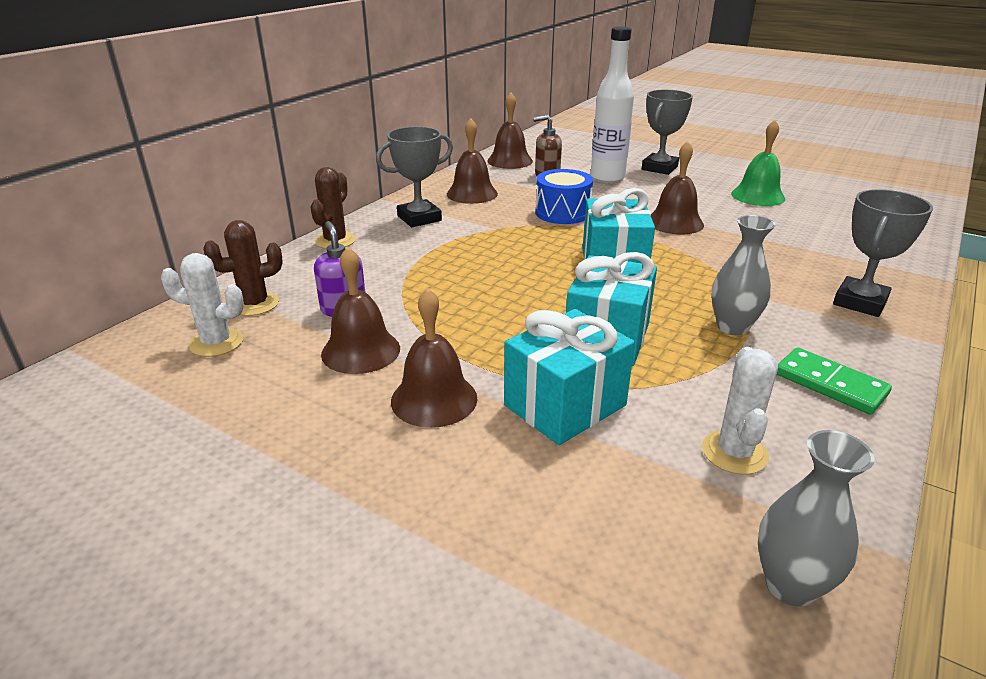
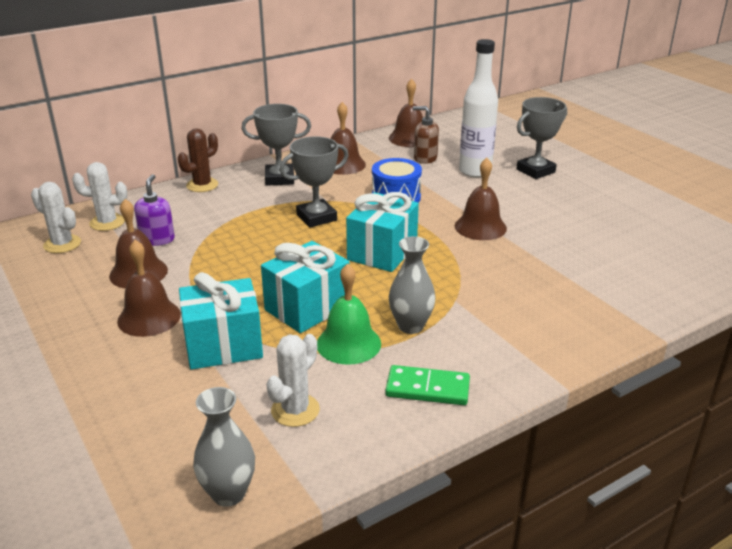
camera: 25 degrees right, 0 degrees up
brown cactus [203,220,283,316] -> white cactus [72,162,127,231]
green bell [731,120,785,206] -> green bell moved to [317,264,381,365]
green domino [777,347,892,415] -> green domino turned 60 degrees counterclockwise [385,365,470,405]
grey trophy [833,189,933,317] -> grey trophy moved to [279,136,349,228]

